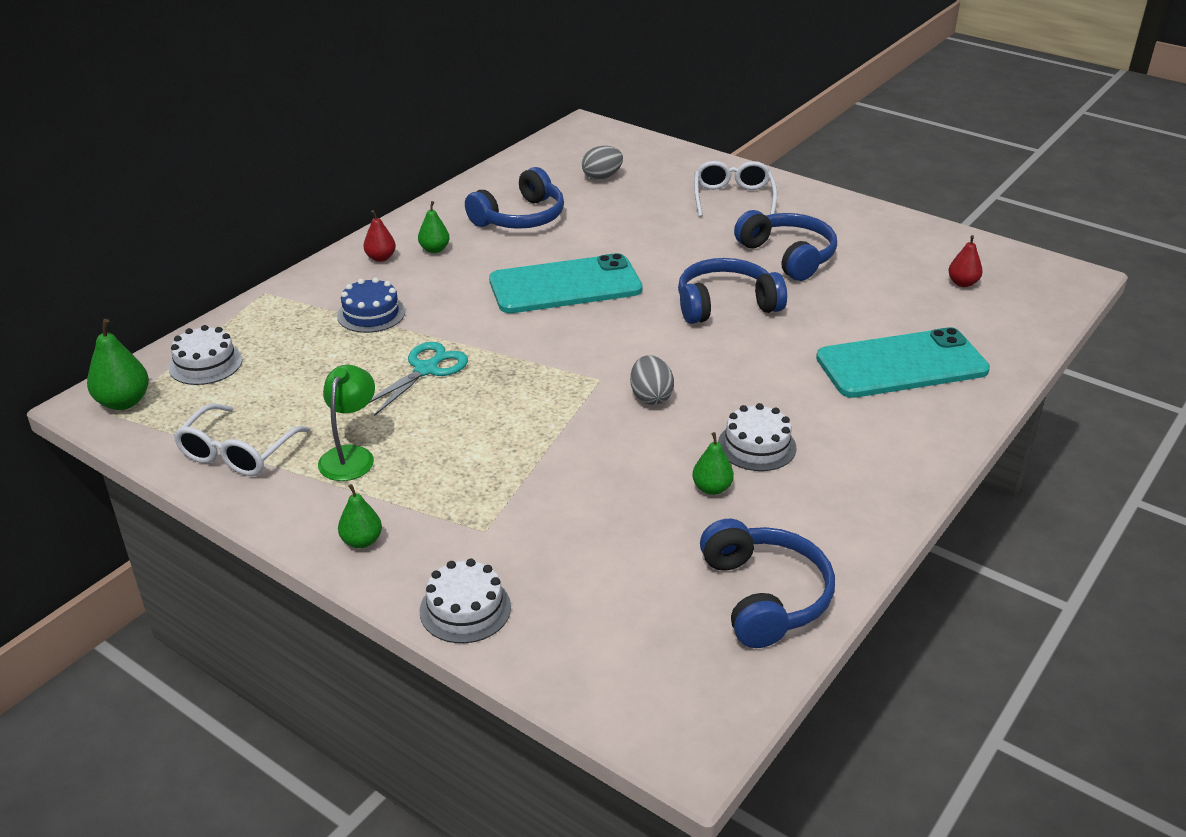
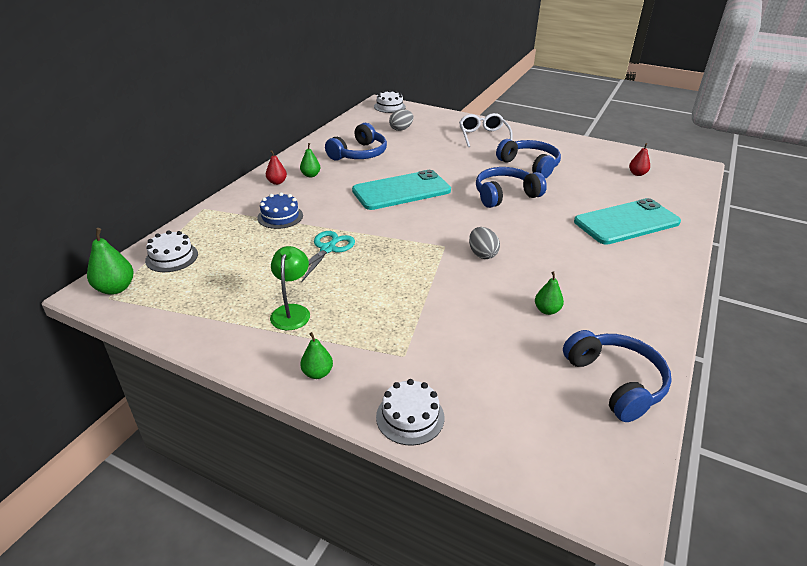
camera: 10 degrees left, 0 degrees up
white glasses [173,403,311,476] -> none
white cake [718,403,796,471] -> white cake moved to [374,90,406,113]

